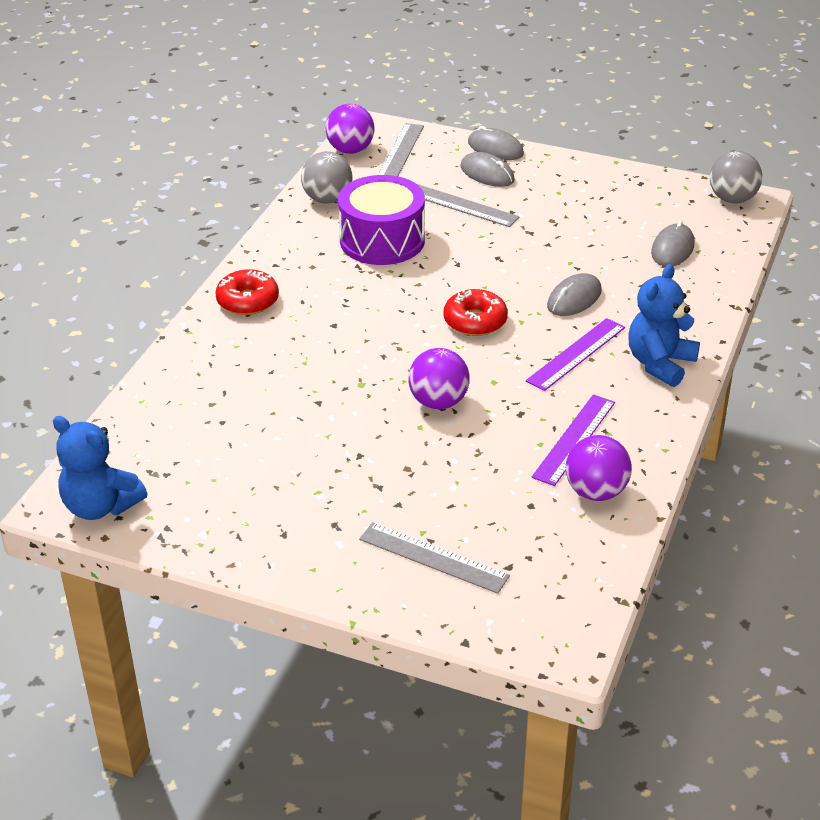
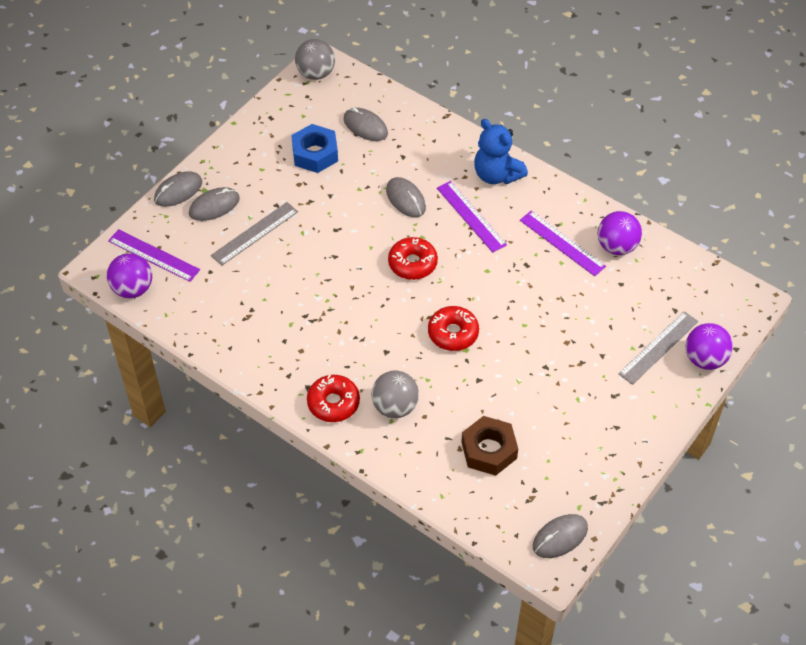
camera: 75 degrees left, 15 degrees up
blue teddy bear [53,416,147,520] -> grey mouse [533,514,588,558]
grey ball [301,151,353,204] -> grey ball moved to [371,371,419,418]
purple drum [338,175,425,265] -> none
grey ruler [378,123,424,176] -> purple ruler [108,229,200,282]
purple ball [409,348,470,409] -> purple ball moved to [685,323,733,370]
none -> blue nut [291,124,338,173]
none -> red donut [428,306,479,351]
none -> brown nut [461,416,518,476]

